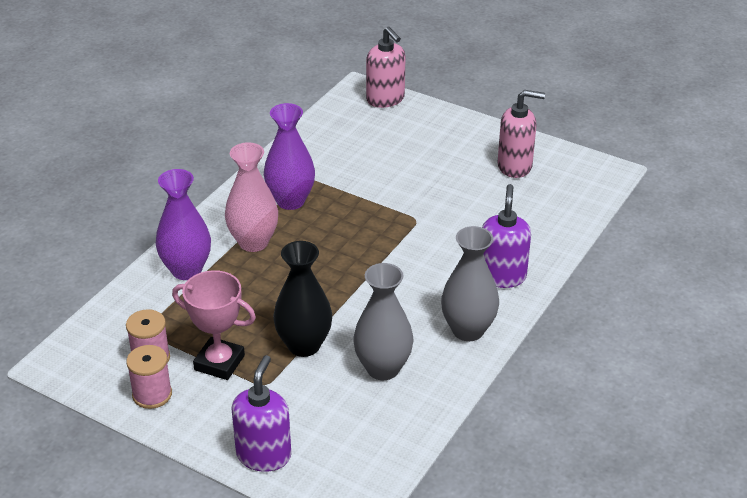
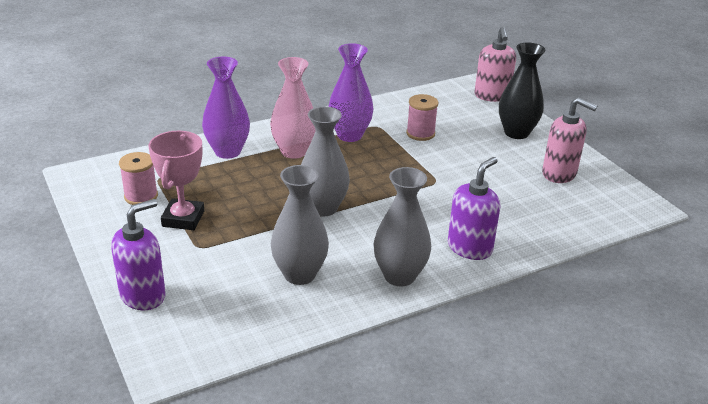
camera: 30 degrees right, 5 degrees down
pink spool [126,345,172,409] -> pink spool moved to [406,94,439,141]
pink trophy [172,270,256,380] -> pink trophy turned 45 degrees clockwise [149,131,204,230]
black vase [273,241,332,357] -> black vase moved to [499,42,546,139]
none -> grey vase [301,106,350,216]

